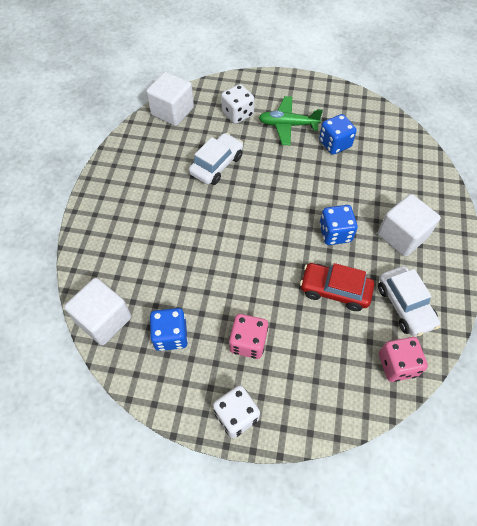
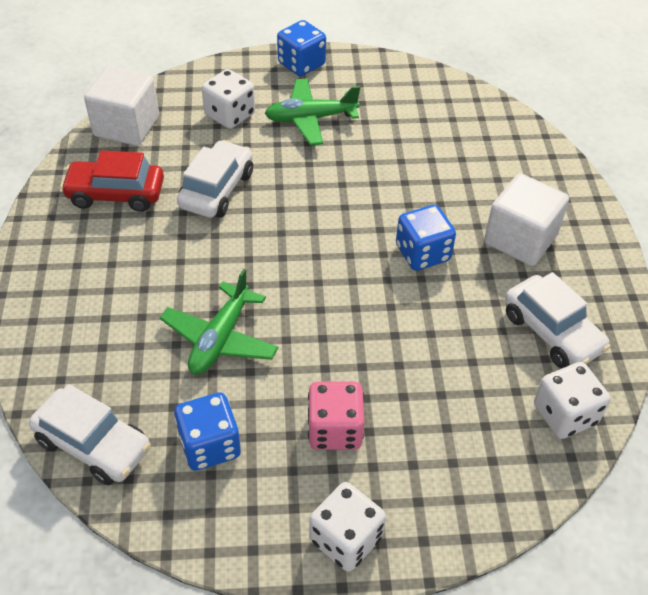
camera: 15 degrees left, 10 degrees down
white cube [64,278,131,345] -> white car [29,384,151,485]
red car [300,263,374,311] -> red car moved to [60,150,164,212]
blue dice [319,114,357,155] -> blue dice moved to [277,20,326,76]
pink dice [379,337,428,382] -> white dice [534,362,610,439]
none -> green plane [160,269,278,375]

